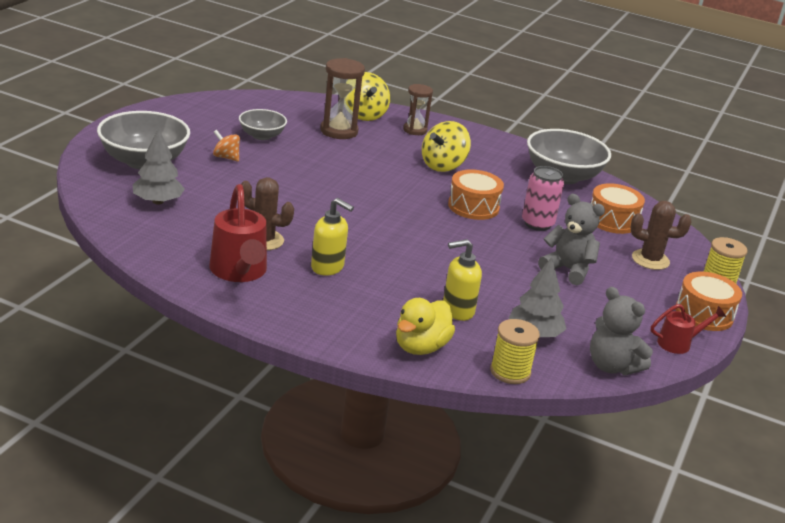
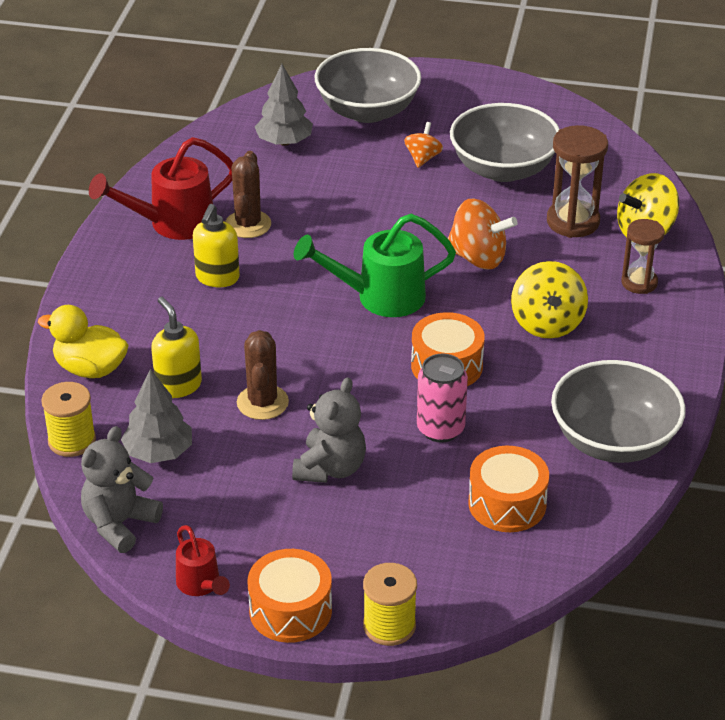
camera: 80 degrees right, 10 degrees up
grey bowl [239,109,287,140] -> grey bowl [450,103,559,182], size x1.75
yellow spinning top [422,121,471,172] -> yellow spinning top turned 120 degrees counterclockwise [511,261,588,339]
brown cactus [630,201,691,270] -> brown cactus moved to [237,330,289,420]
none -> green watering can [294,214,456,317]
none -> orange spinning top [445,199,518,270]

